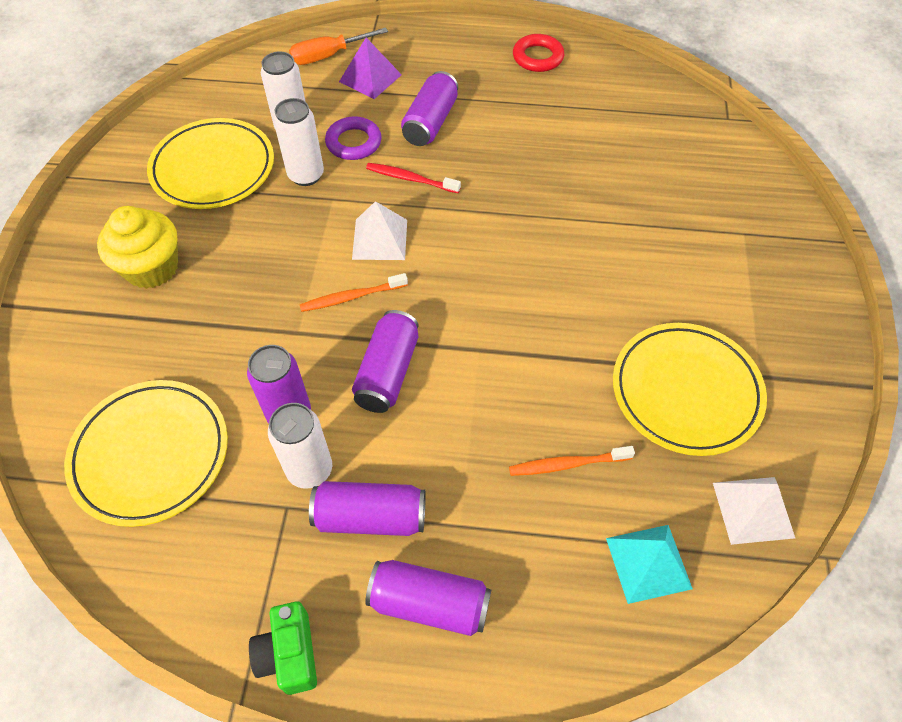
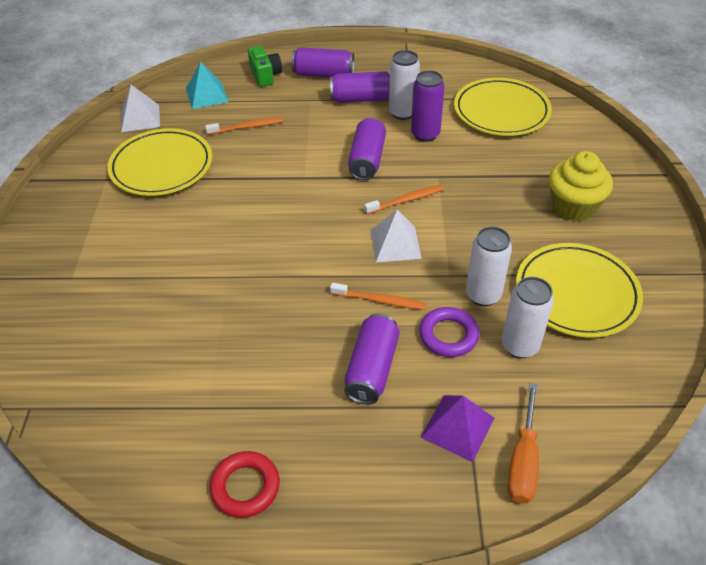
camera: 175 degrees right, 10 degrees down
green camera [249,601,317,695] -> green camera moved to [248,46,282,87]
orange screwdriver [289,27,388,65] -> orange screwdriver turned 135 degrees clockwise [508,383,539,504]
red toothbrush [366,163,461,193] -> orange toothbrush [330,283,427,310]

